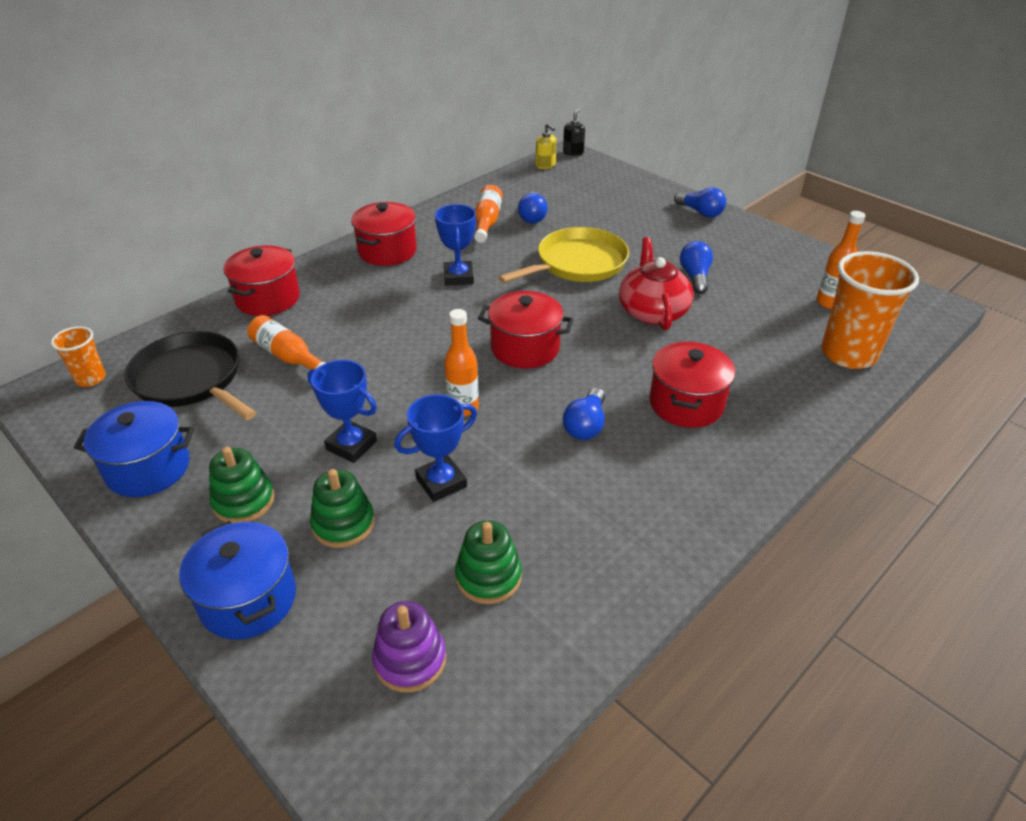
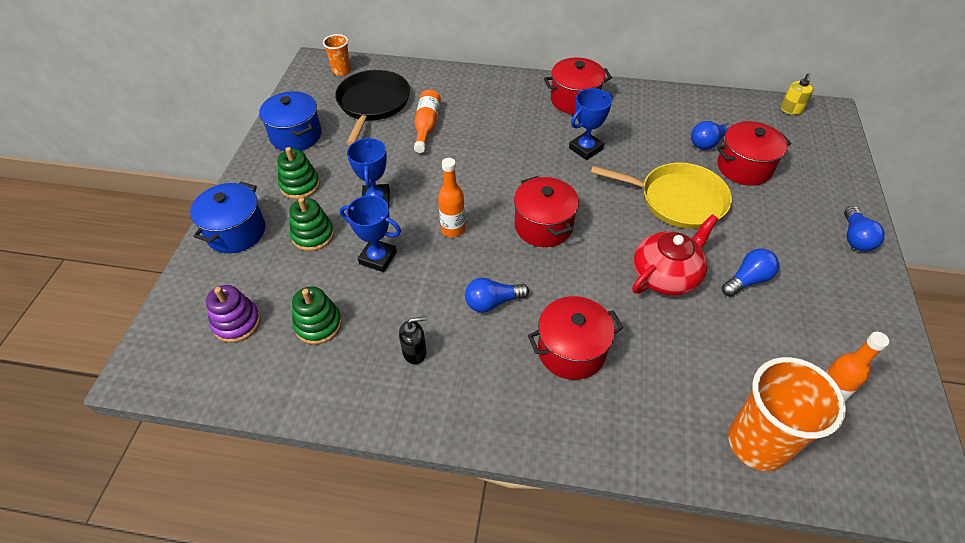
camera: 55 degrees right, 10 degrees up
red pot [224,245,300,316] -> red pot moved to [716,121,791,186]
orange bottle [474,185,503,243] -> none
black soap dispenser [563,108,585,156] -> black soap dispenser moved to [399,316,427,364]

